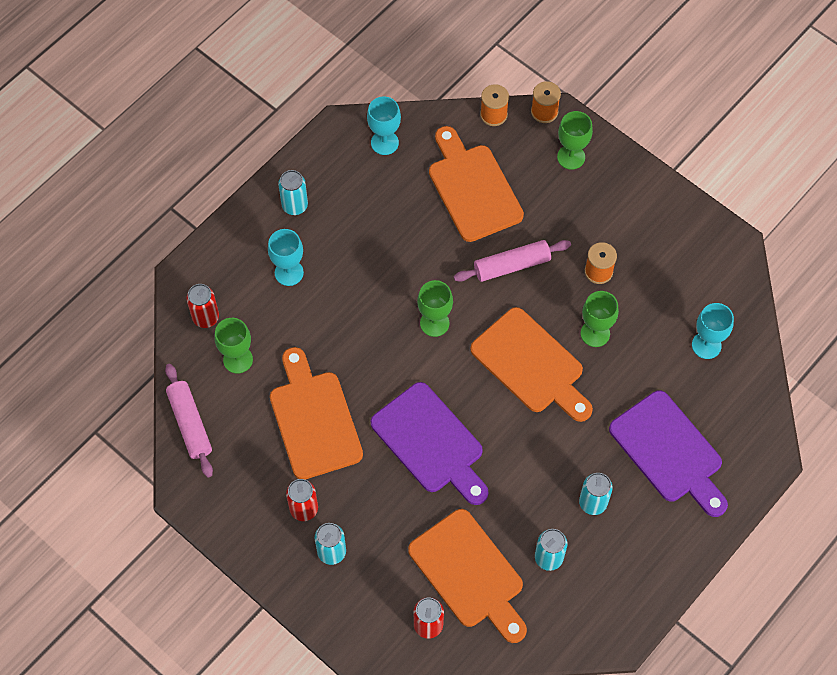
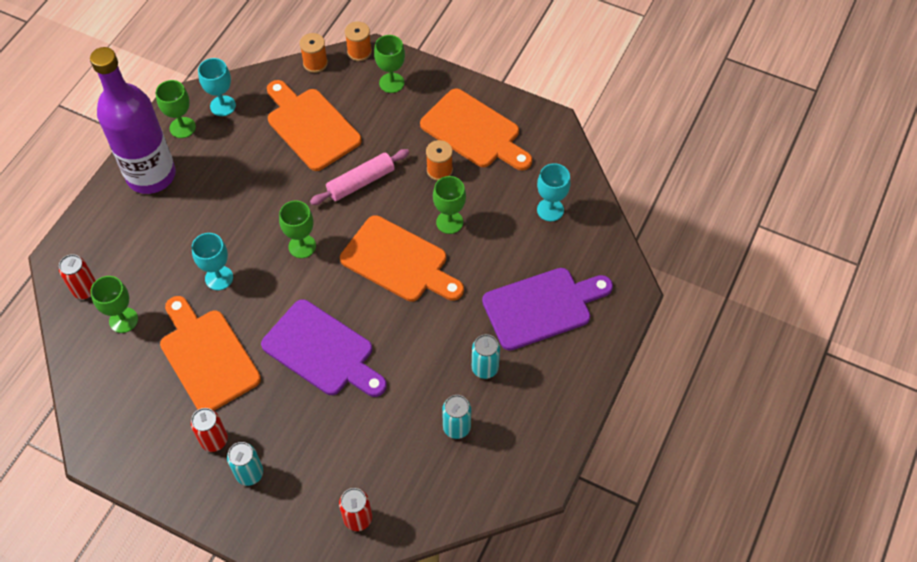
camera: 15 degrees left, 5 degrees down
pink rolling pin [165,364,213,477] -> none
turquoise goblet [268,229,304,286] -> turquoise goblet moved to [192,233,233,290]
turquoise can [278,170,308,215] -> purple bottle [90,47,176,194]
orange cutting board [408,509,527,643] -> orange cutting board moved to [420,88,532,170]
purple cutting board [609,390,728,517] -> purple cutting board turned 60 degrees counterclockwise [482,268,613,351]
none -> green goblet [156,80,196,138]

